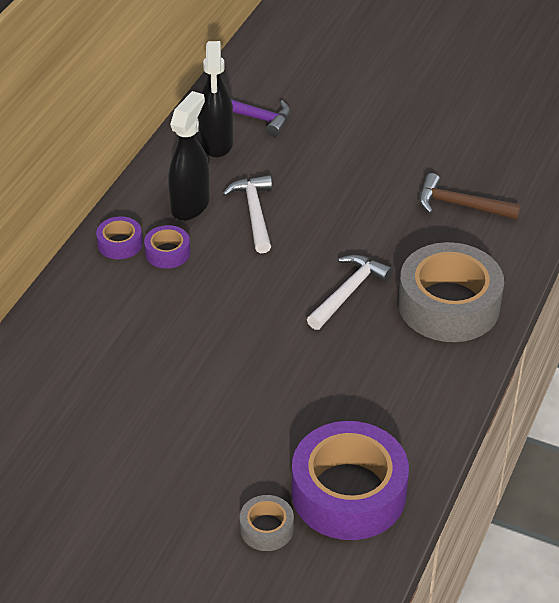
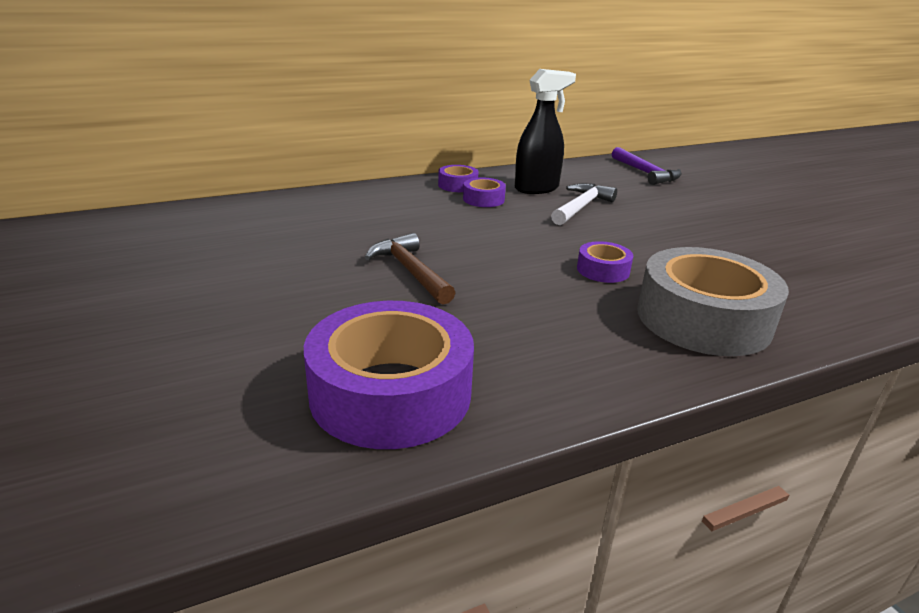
camera: 40 degrees right, 15 degrees down
black spray bottle [199,41,233,158] -> none
grey tape [240,495,294,551] -> none
white hammer [307,255,393,330] -> purple tape [577,241,633,283]
brown hammer [419,173,521,219] -> brown hammer moved to [365,233,455,305]

